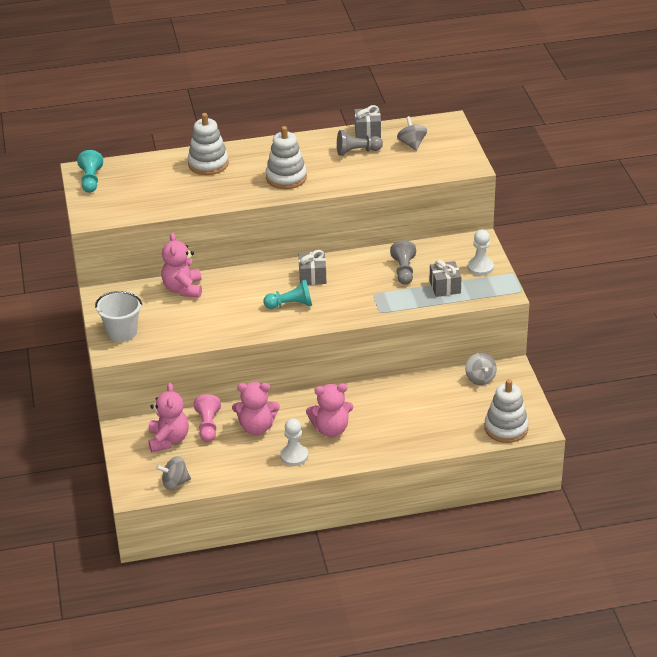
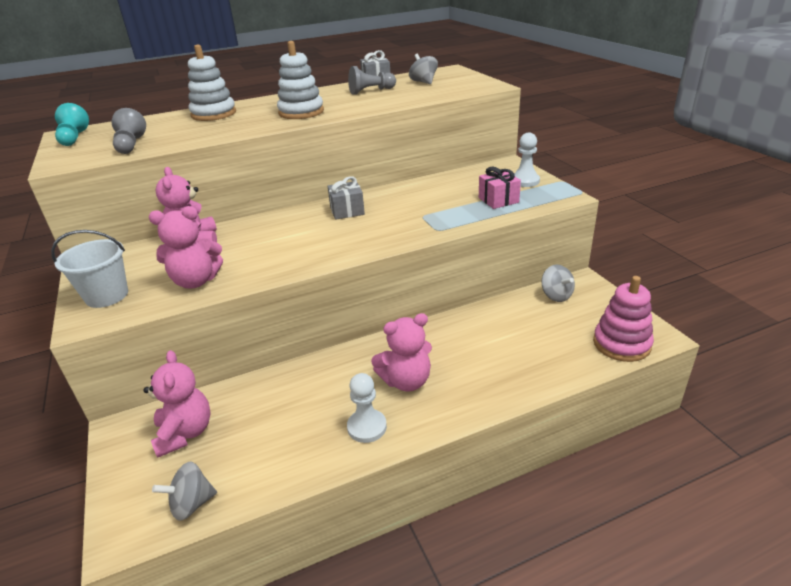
camera: 10 degrees left, 5 degrees down
pink pawn [194,394,221,442] -> none
pink teddy bear [232,382,280,435] -> pink teddy bear moved to [149,206,223,289]
turquoise pawn [263,280,312,309] -> none
grey pawn [390,240,416,285] -> grey pawn moved to [111,108,146,154]
grey gift [430,260,462,297] -> pink gift [479,167,521,209]
white stacking toy [485,379,529,443] -> pink stacking toy [593,276,654,362]

